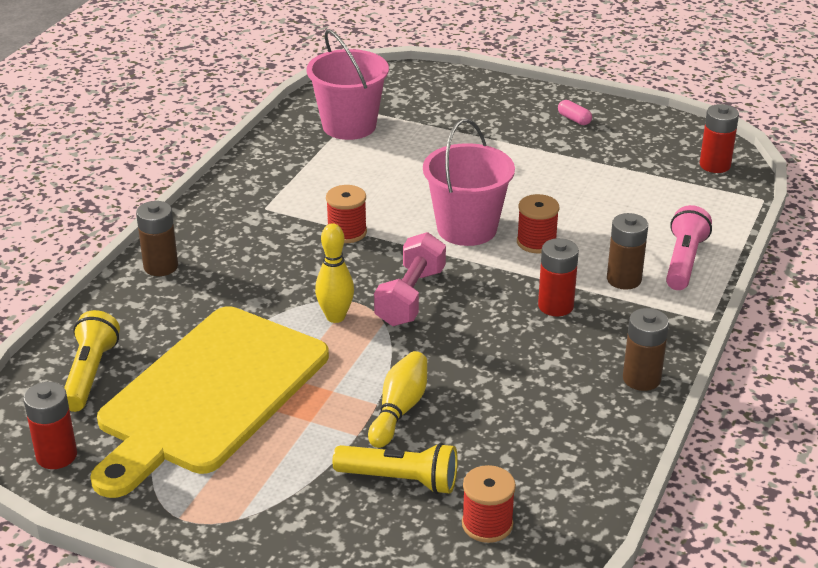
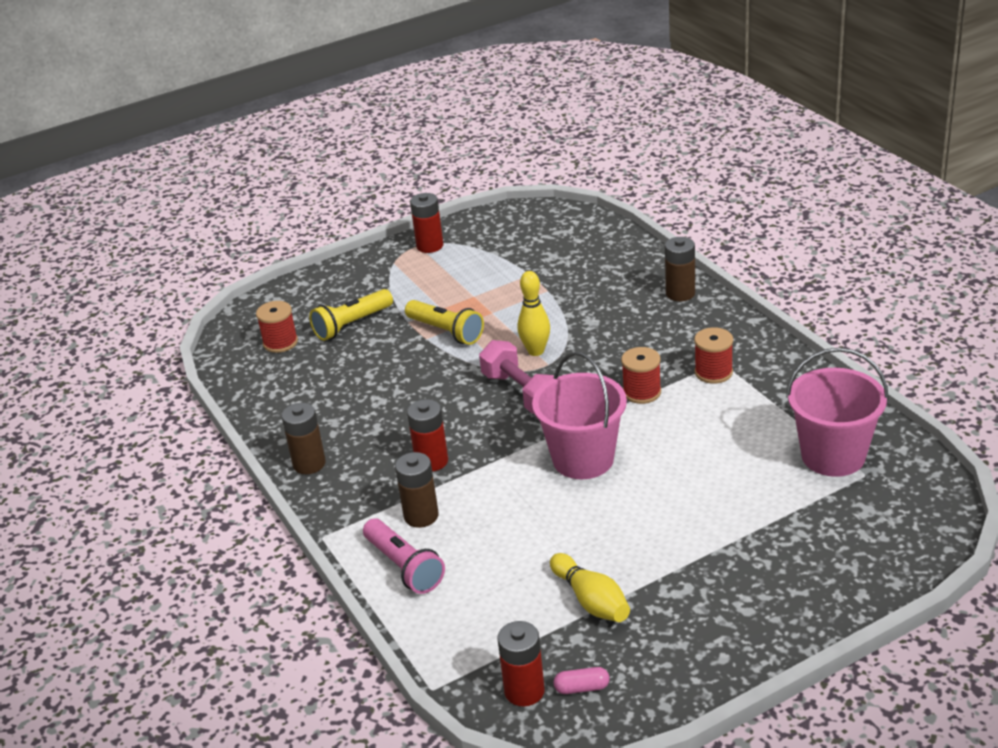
camera: 130 degrees right, 0 degrees up
red battery [23,382,77,469] -> red battery moved to [410,193,443,253]
yellow flashlight [64,310,120,412] -> yellow flashlight moved to [405,300,484,345]
yellow cutting board [90,306,329,498] -> none
yellow bowling pin [368,351,427,448] -> yellow bowling pin moved to [550,553,630,622]
red spool [517,194,559,253] -> red spool moved to [694,327,733,384]
pink capsule [558,100,592,125] -> pink capsule moved to [554,667,610,694]

